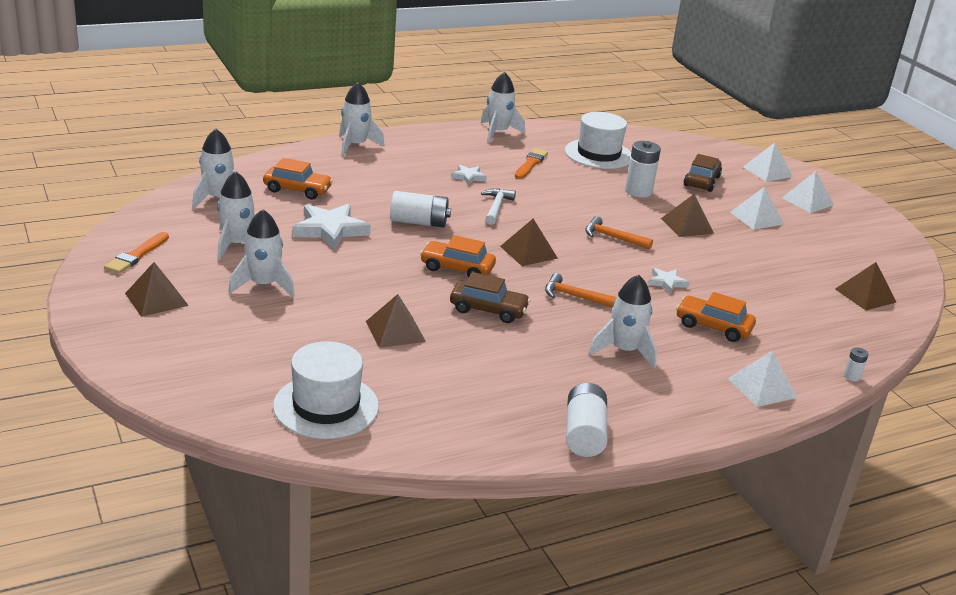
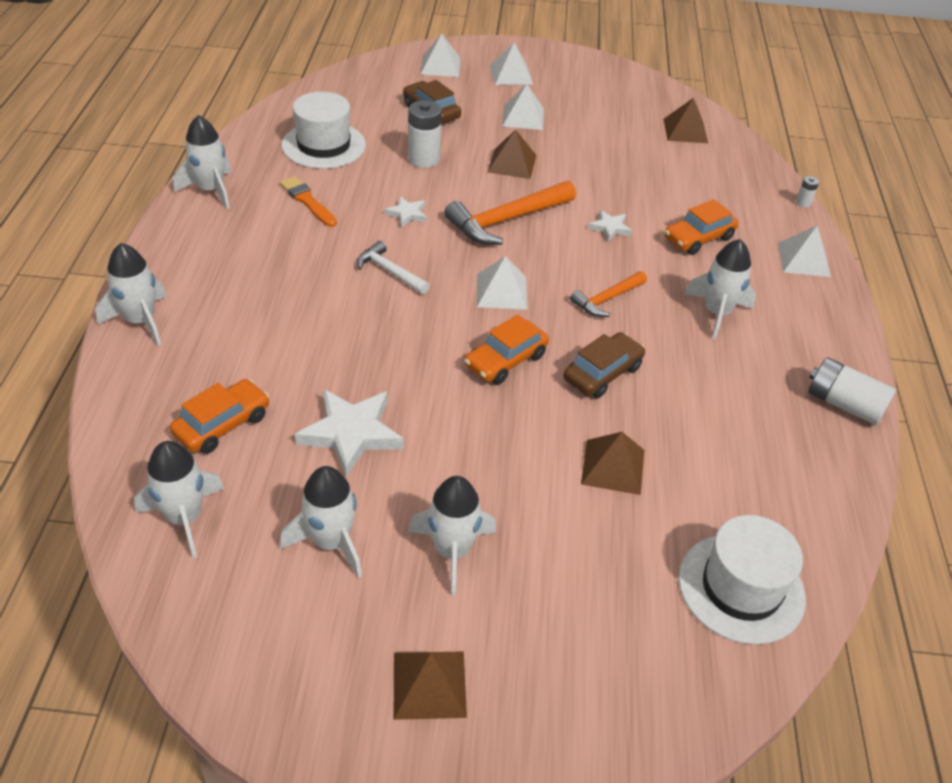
camera: 60 degrees left, 15 degrees up
orange brush [104,232,169,274] -> none
white battery [390,191,451,228] -> none
white star [451,165,487,185] -> white star moved to [384,196,427,228]
brown pyramid [500,219,558,266] -> white pyramid [477,256,528,310]
orange hammer [585,216,653,250] -> orange hammer [444,181,576,245], size x1.73

